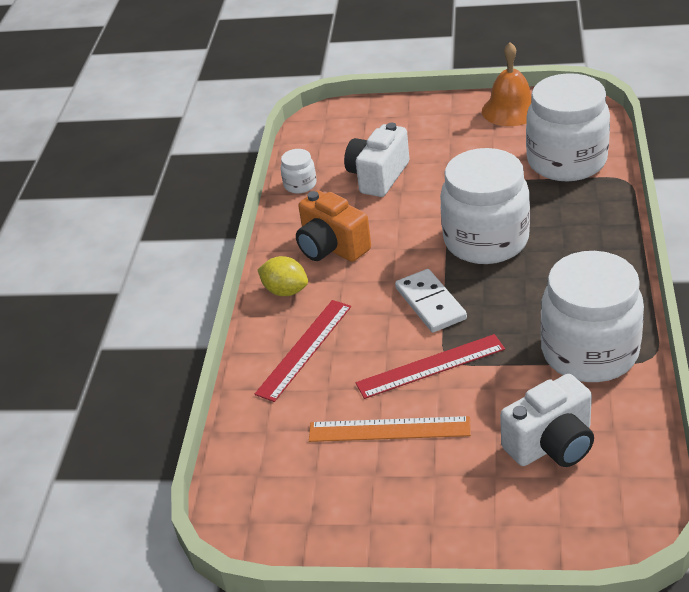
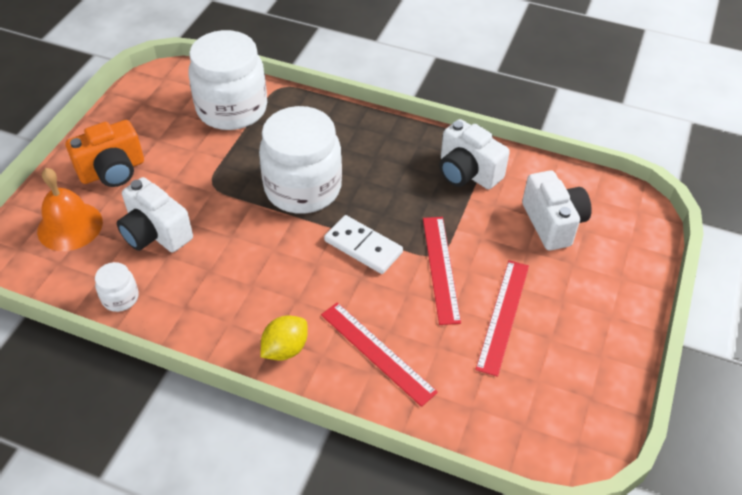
camera: 80 degrees left, 10 degrees up
orange camera [296,190,371,262] -> orange camera moved to [66,120,144,187]
orange ruler [309,416,471,442] -> red ruler [475,260,529,377]
white domino [395,269,467,332] -> white domino turned 45 degrees clockwise [324,215,403,274]
orange bell [482,42,531,126] -> orange bell moved to [37,168,103,251]
white jar [541,251,644,382] -> white camera [439,119,510,189]

